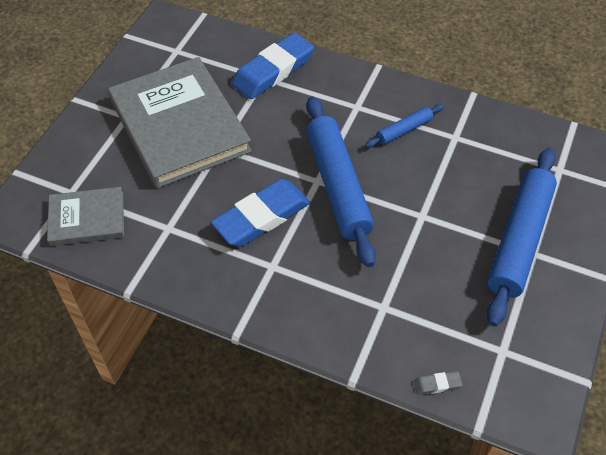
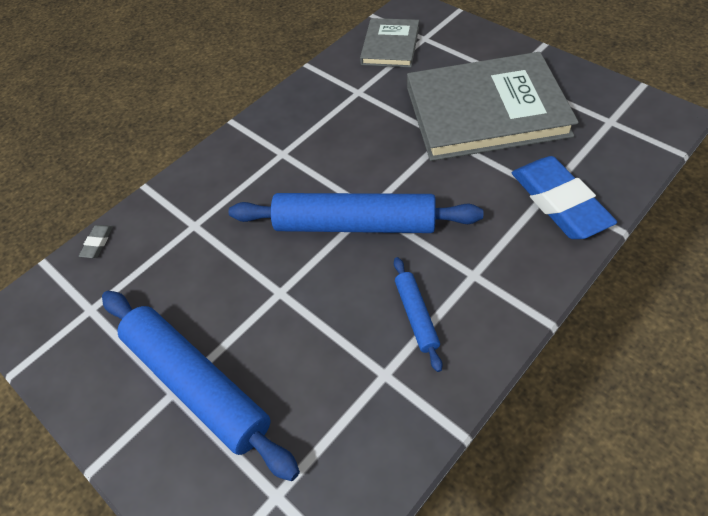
camera: 115 degrees right, 0 degrees up
blue eraser [211,179,310,247] -> none

